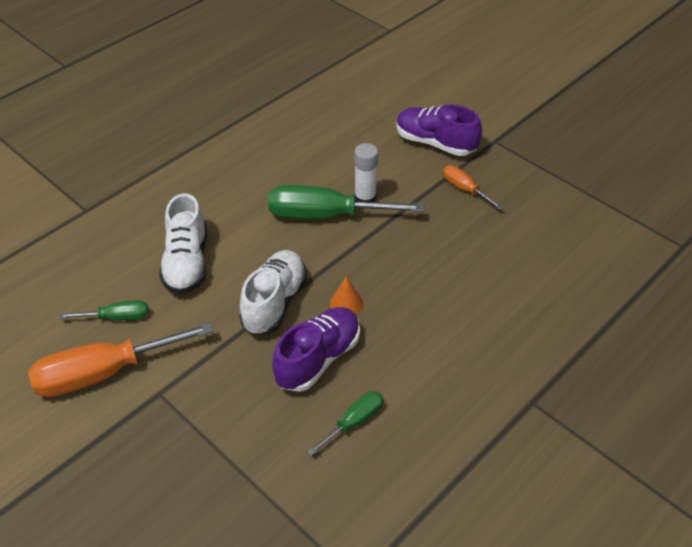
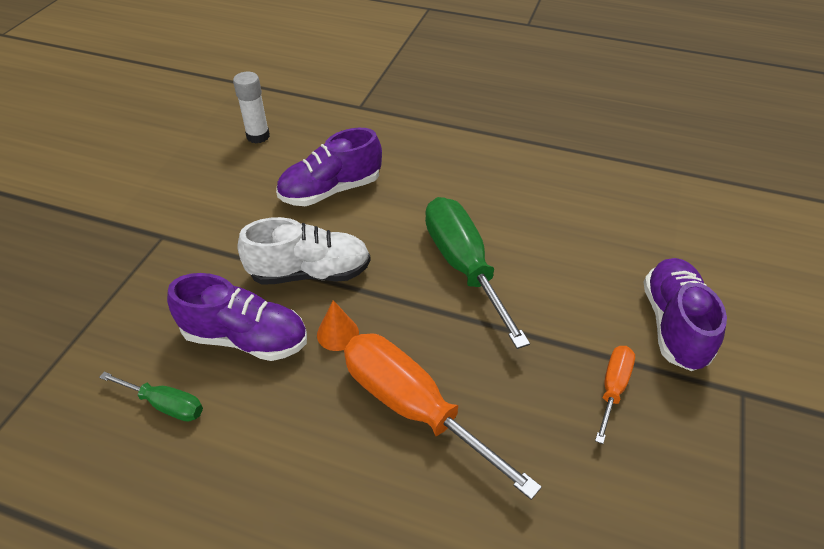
camera: 65 degrees right, 0 degrees up
orange screwdriver [28,322,214,397] -> orange screwdriver moved to [344,333,542,500]
green screwdriver [59,300,148,321] -> none
white shoe [159,193,207,295] -> purple shoe [276,128,382,206]
white glue stick [354,143,378,202] -> white glue stick moved to [233,72,270,143]

